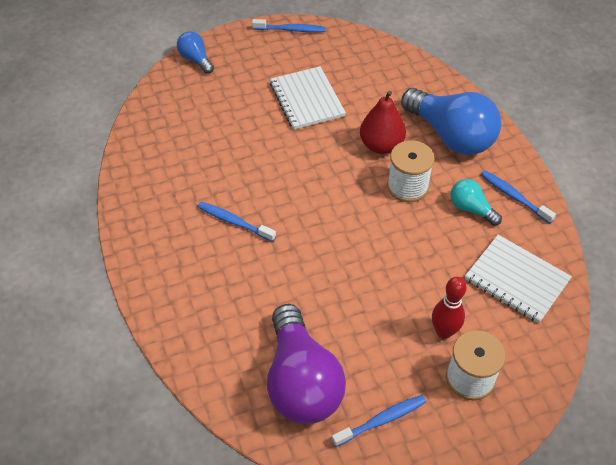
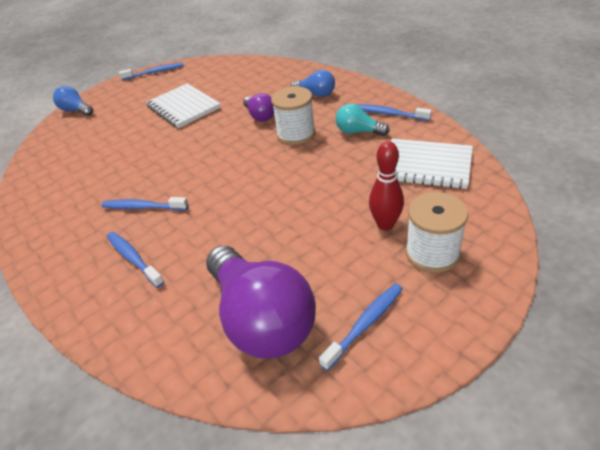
camera: 15 degrees left, 10 degrees down
red pear [360,91,406,154] -> purple light bulb [243,93,274,122]
blue light bulb [401,88,501,155] -> blue light bulb [290,70,335,97], size x0.48
none -> blue toothbrush [107,232,164,288]

